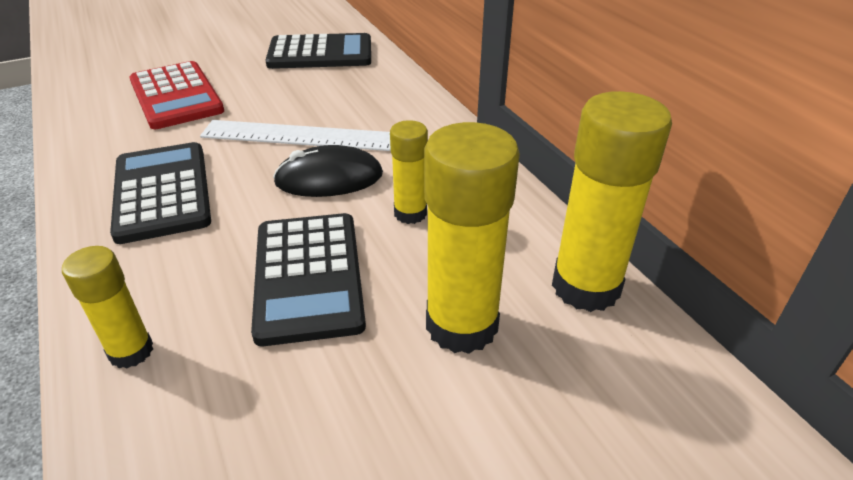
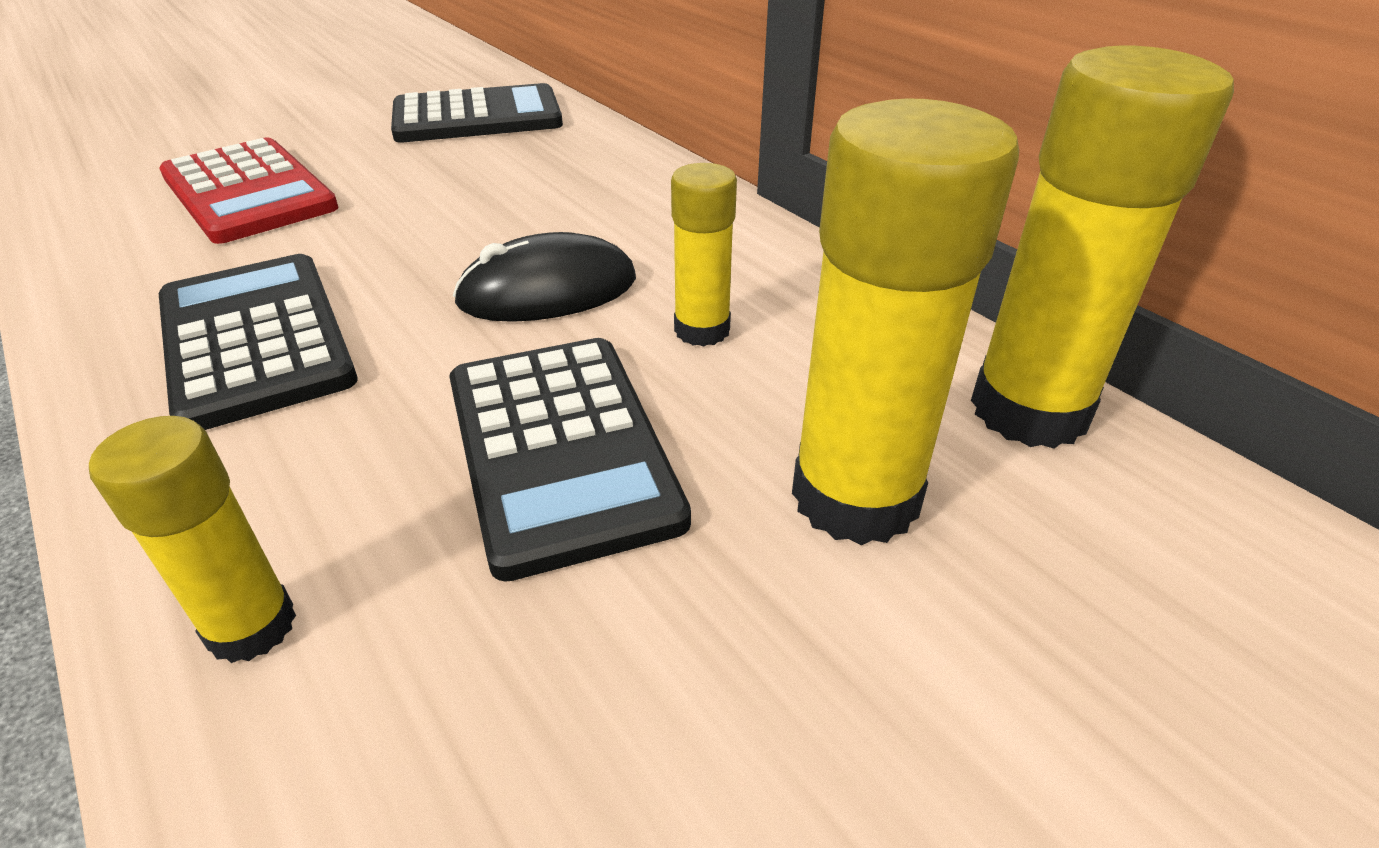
camera: 10 degrees left, 0 degrees up
white ruler [200,120,391,151] -> none

